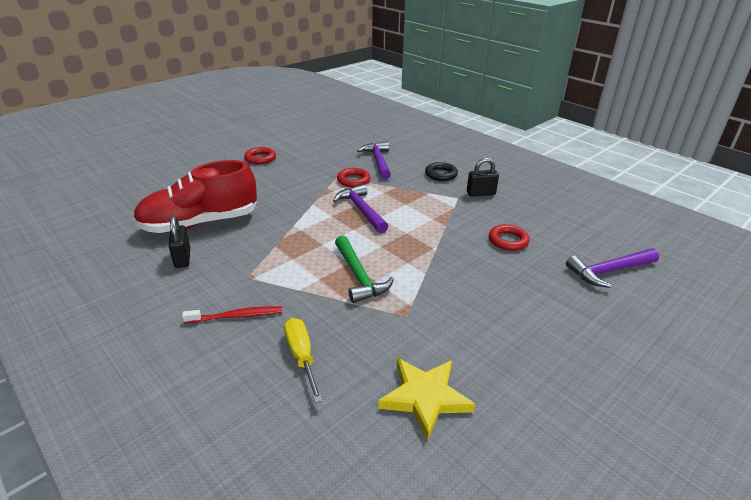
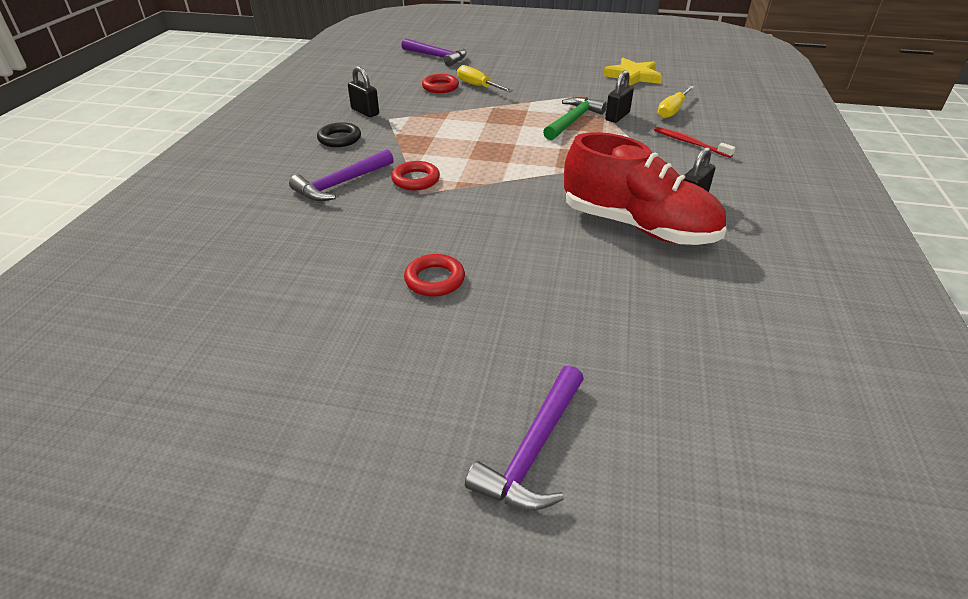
camera: 125 degrees left, 5 degrees up
purple hammer [333,184,388,233] -> purple hammer moved to [465,365,584,510]
none -> yellow screwdriver [457,65,513,92]
none -> black padlock [605,70,634,123]

